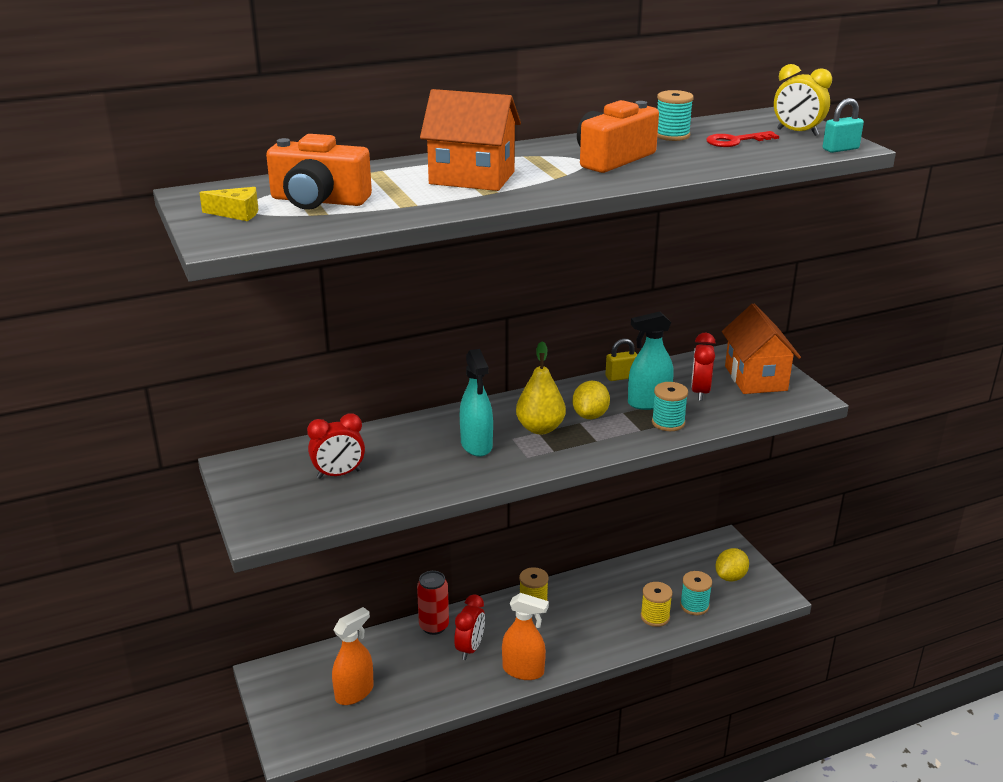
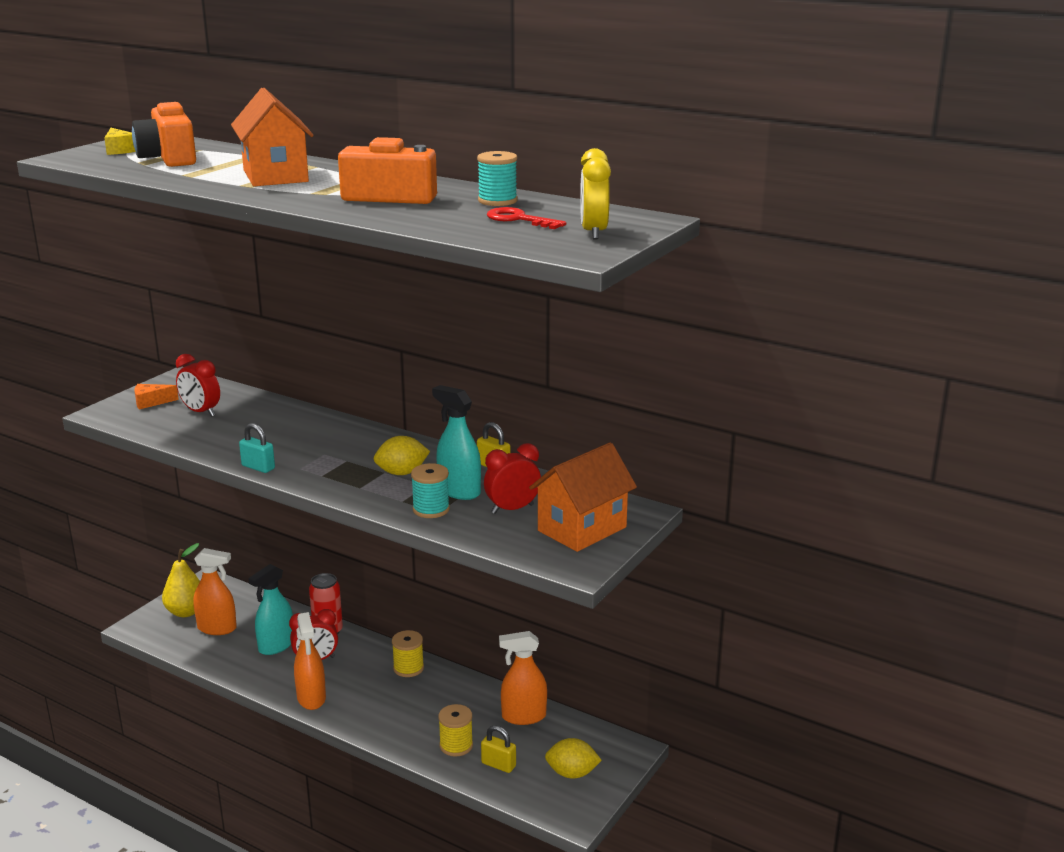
camera: 55 degrees right, 5 degrees down
turquoise spray bottle [460,349,493,457] -> turquoise spray bottle moved to [248,564,293,655]
yellow pear [516,342,566,434] -> yellow pear moved to [162,543,200,617]
turquoise spool [680,571,712,615] -> yellow padlock [481,725,516,773]
turquoise padlock [823,98,864,153] -> turquoise padlock moved to [239,423,275,473]
none -> orange cheese [134,384,179,410]
none -> orange spray bottle [499,631,547,725]

